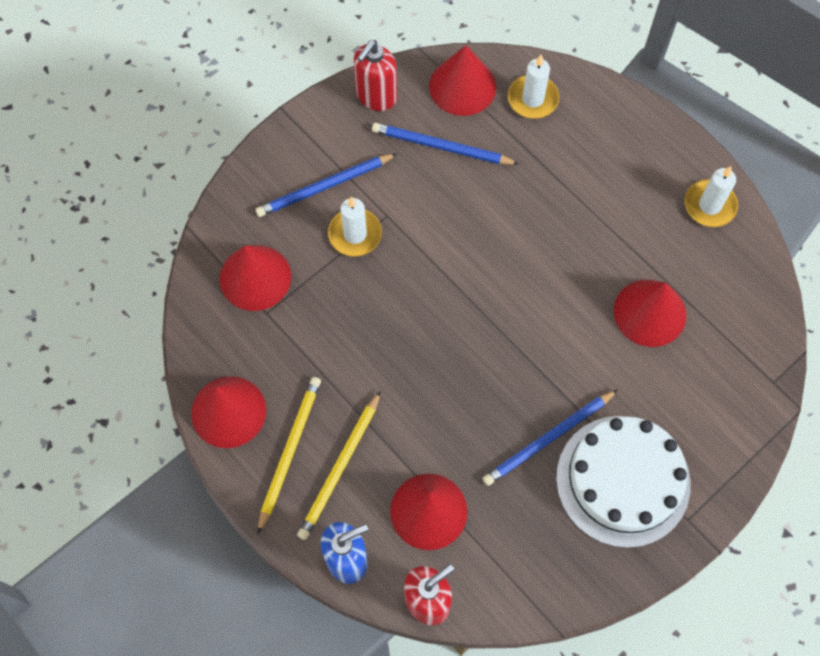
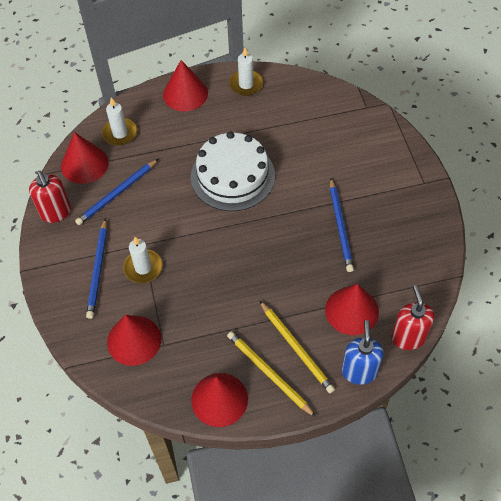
camera: 60 degrees left, 10 degrees down
white cake [556,416,691,548] -> white cake moved to [191,131,275,211]
red cone [614,280,686,347] -> red cone moved to [163,60,208,111]

